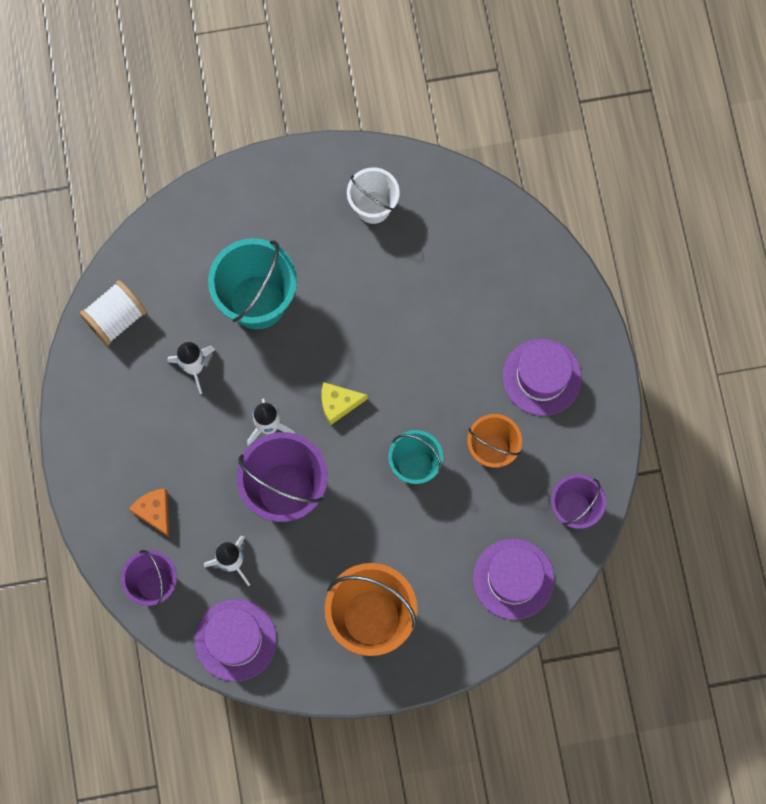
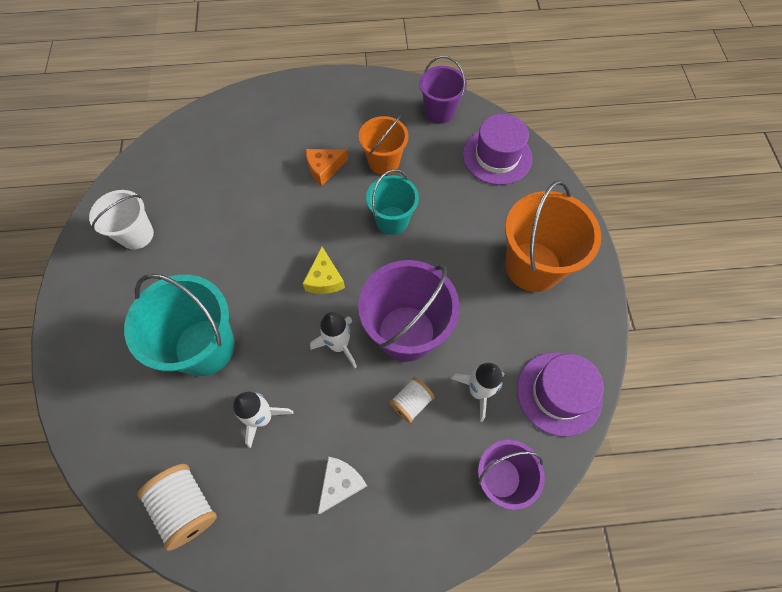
camera: 85 degrees left, 10 degrees down
orange cheese [129,488,169,537] -> orange cheese moved to [306,149,348,186]
purple hat [502,339,582,416] -> none
none -> white cheese [318,456,367,514]
none -> white spool [389,377,435,423]

